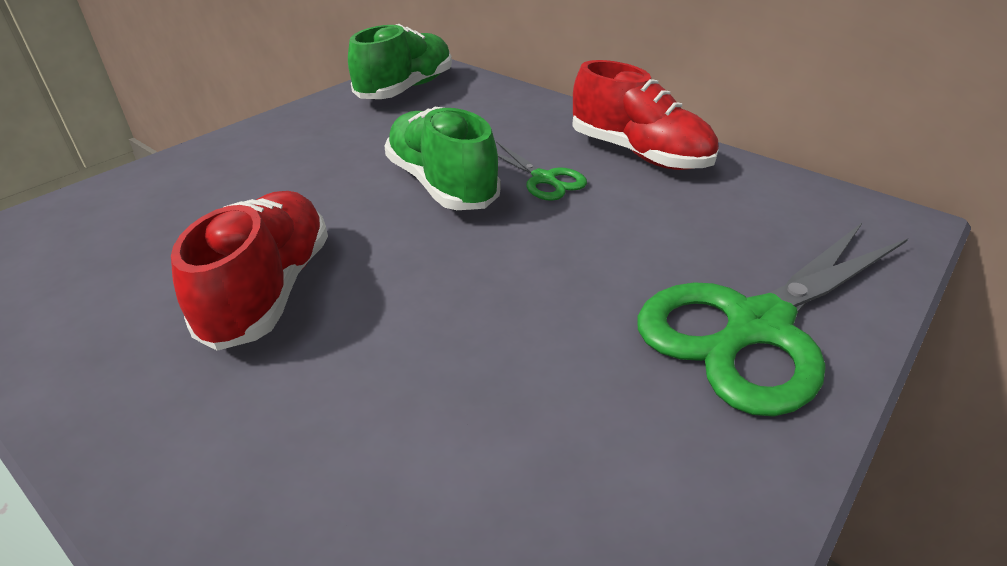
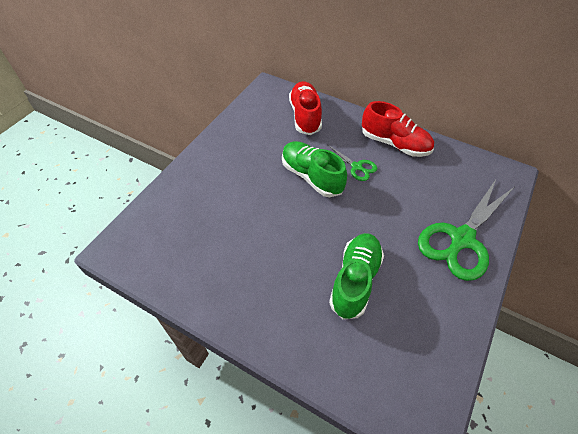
camera: 10 degrees left, 15 degrees up
red shoe [171,191,328,351] -> red shoe moved to [289,81,322,135]
green shoe [348,24,452,99] -> green shoe moved to [329,233,384,320]

